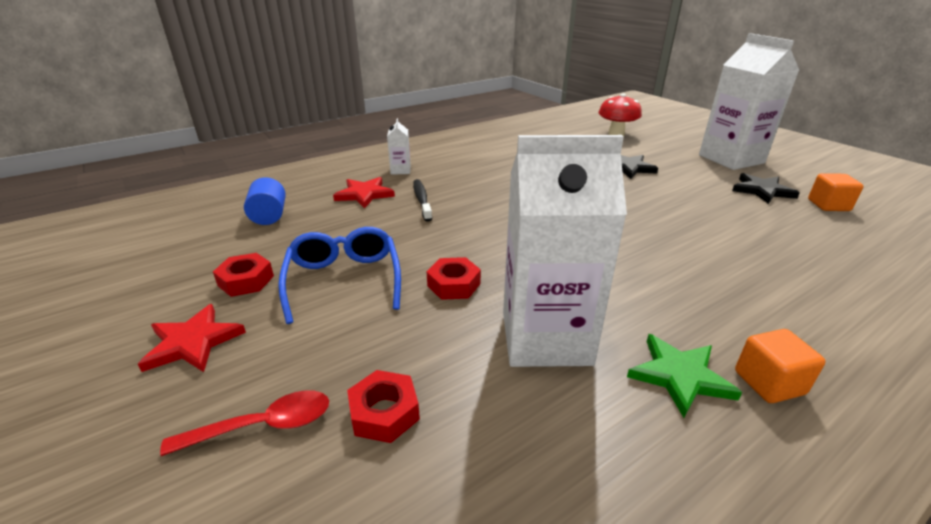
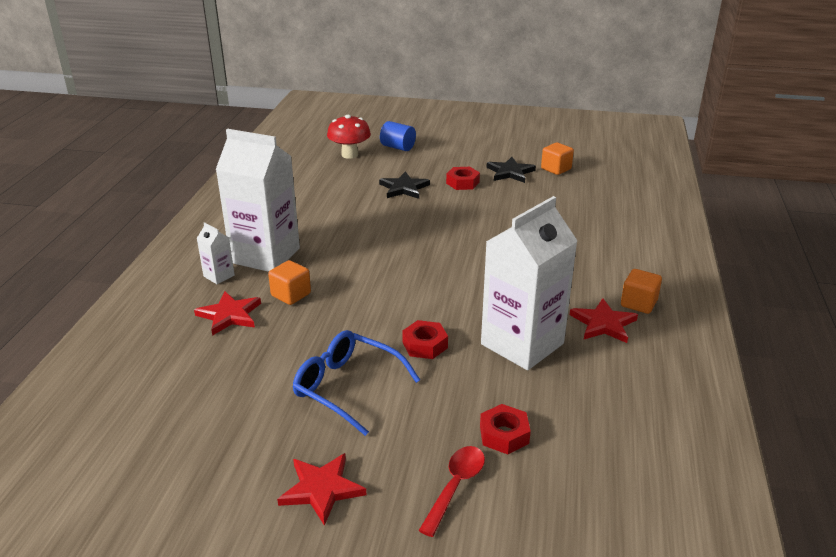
camera: 45 degrees left, 0 degrees up
red nut [213,253,274,297] -> red nut moved to [446,167,480,190]
blue cylinder [244,177,286,225] -> blue cylinder moved to [380,121,416,151]
black toothbrush [413,179,432,222] -> orange cube [268,260,311,305]
green star [627,334,742,418] -> red star [570,298,638,343]
white carton [699,33,799,170] -> white carton moved to [216,129,300,272]

